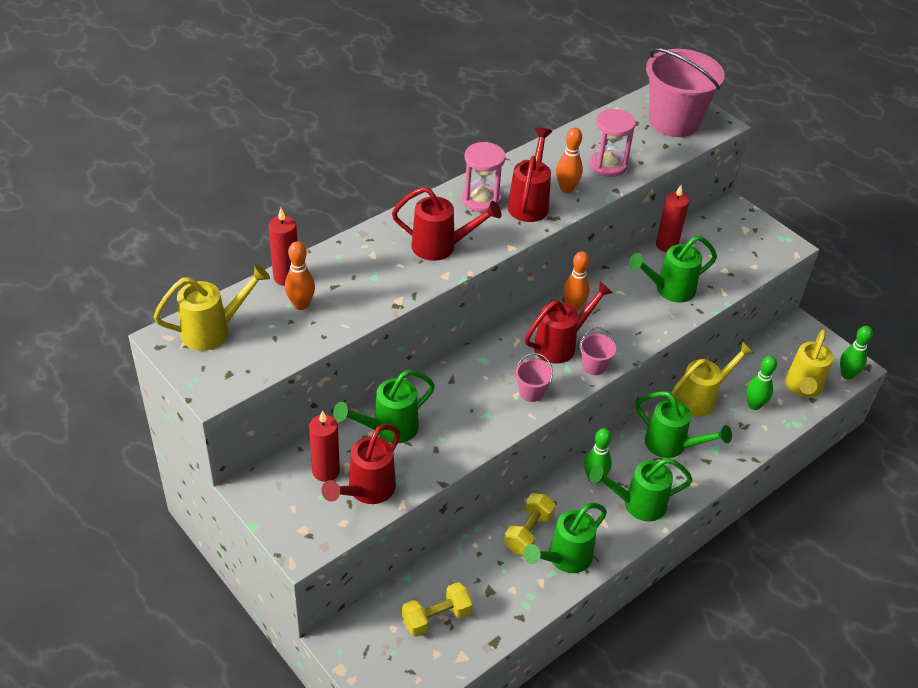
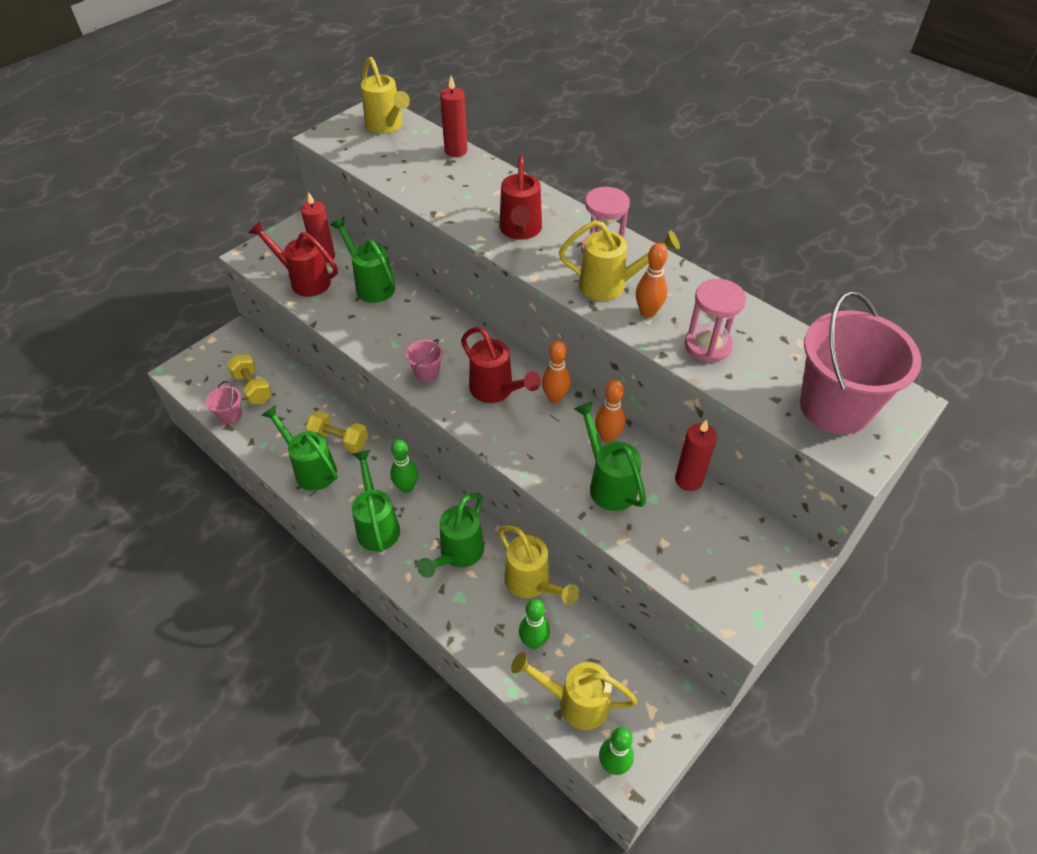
camera: 85 degrees right, 5 degrees up
orange bowling pin [285,241,315,310] -> orange bowling pin moved to [595,380,625,443]
red watering can [507,127,552,222] -> yellow watering can [559,220,680,301]
pink bucket [580,327,616,375] -> pink bucket moved to [206,381,242,424]

